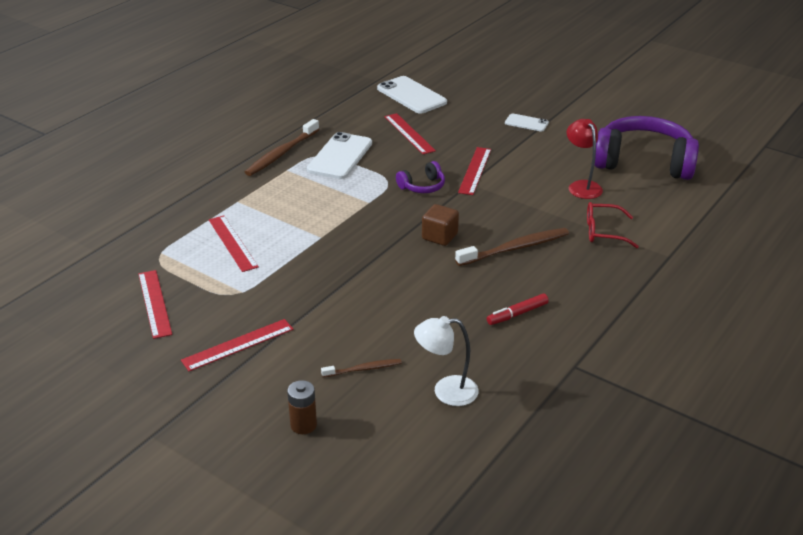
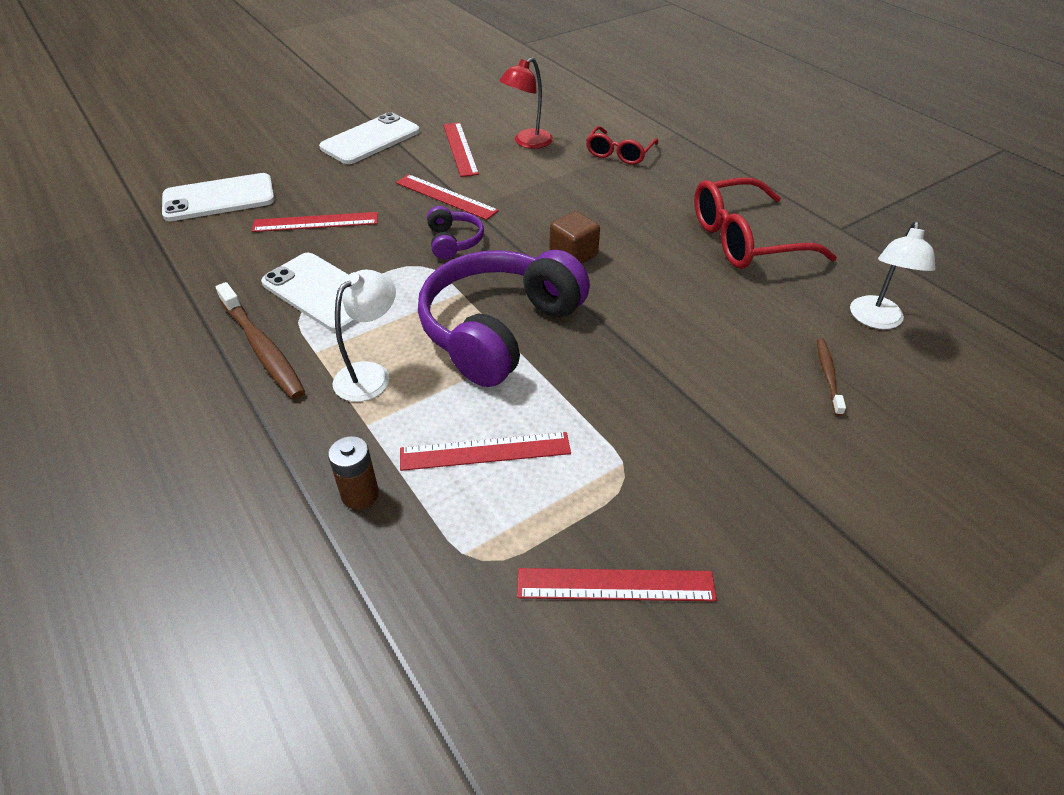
camera: 70 degrees left, 10 degrees up
red ruler [181,319,293,371] -> red ruler moved to [443,122,479,177]
brown battery [287,380,317,434] -> brown battery moved to [328,436,379,509]
brown toothbrush [455,228,569,266] -> none
red marker [487,294,549,325] -> red glasses [694,178,837,269]
white phone [505,113,549,132] -> white phone [319,112,420,164], size x1.84
red lamp [567,119,603,199] -> red lamp turned 45 degrees counterclockwise [499,57,553,149]
purple headphones [595,116,699,180] -> purple headphones moved to [418,250,590,387]
none -> white lamp [333,270,396,402]

